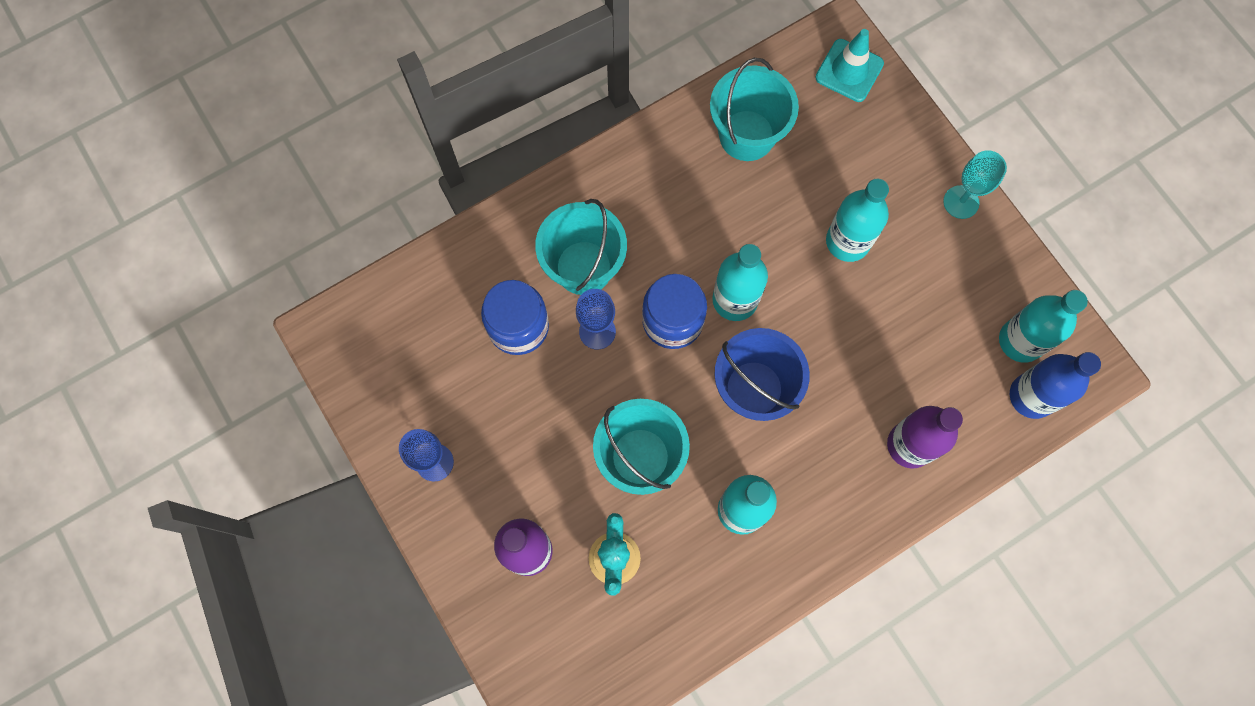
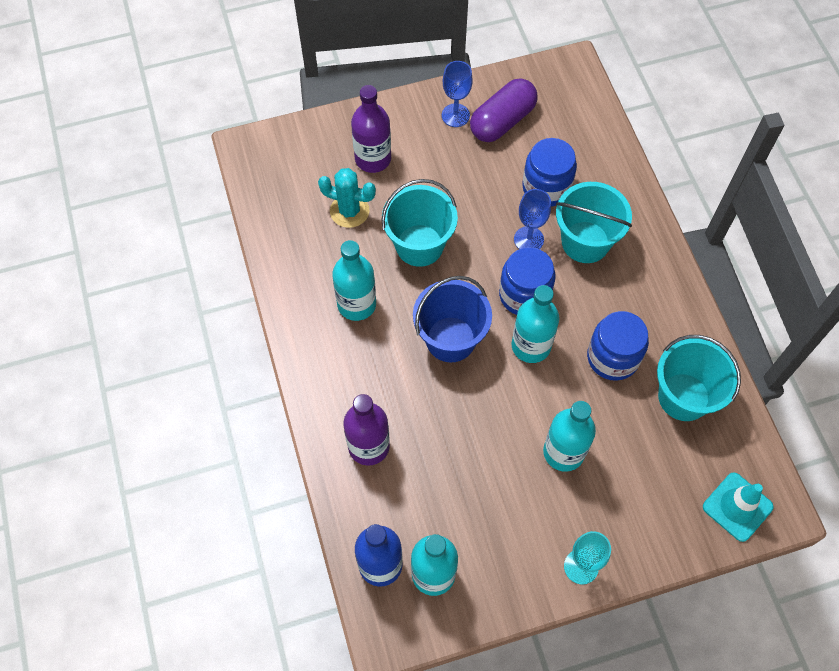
camera: 105 degrees right, 10 degrees down
none -> purple capsule [470,78,538,142]
none -> blue jar [587,311,649,381]

